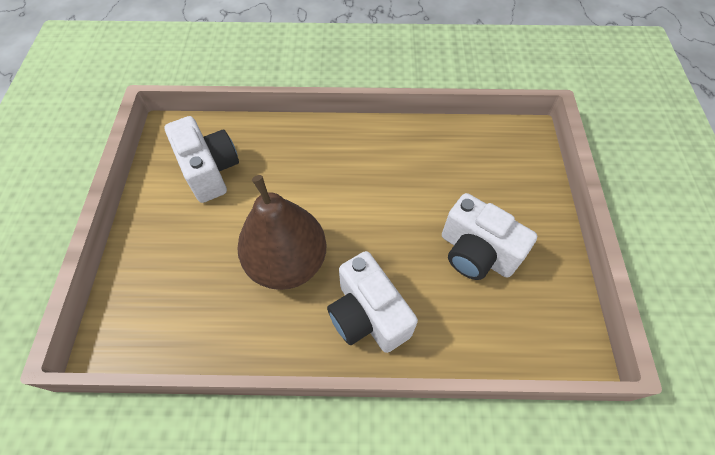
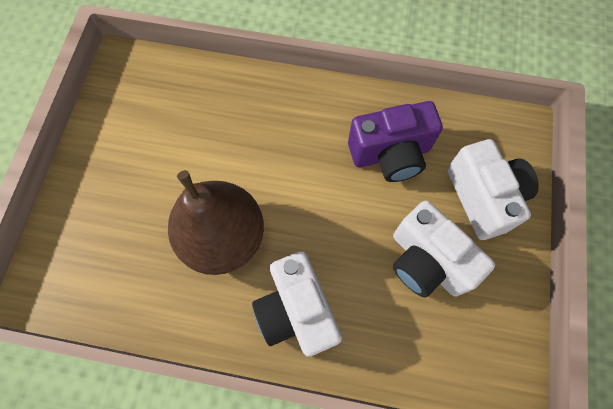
camera: 10 degrees right, 10 degrees up
white camera [165,116,239,203] -> white camera moved to [447,139,539,240]
none -> purple camera [348,101,443,182]

